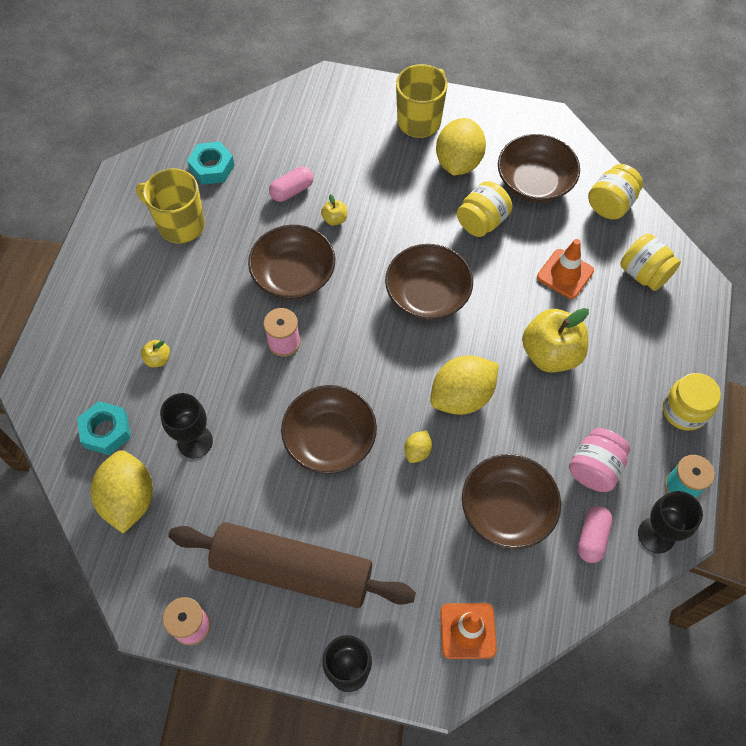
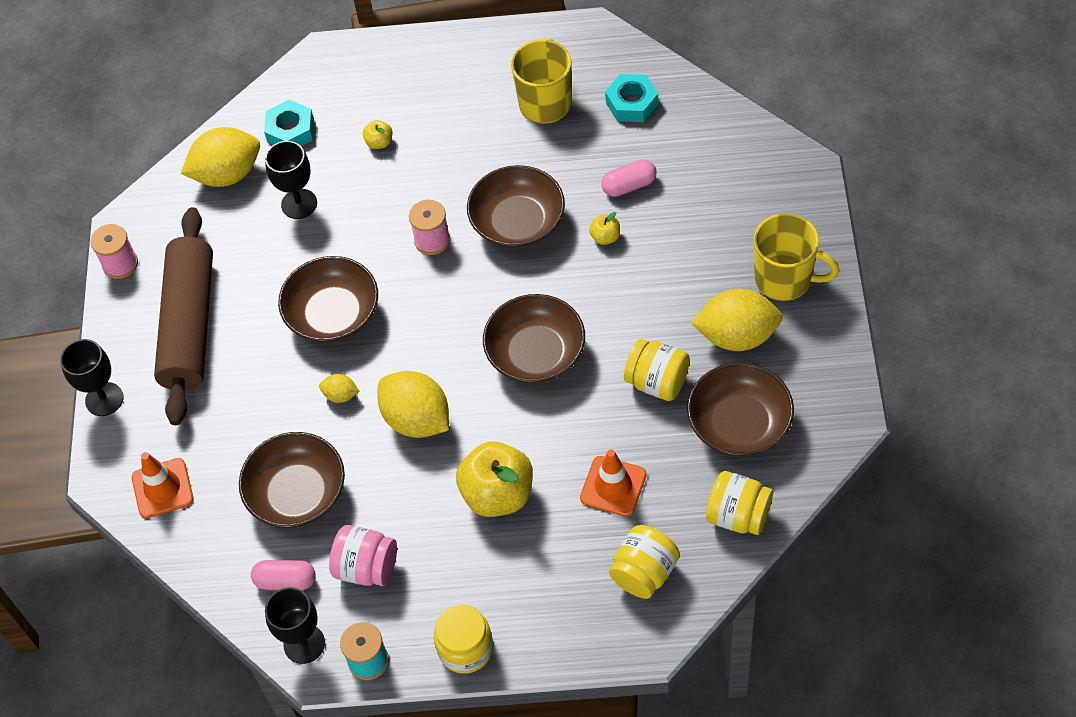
camera: 80 degrees right, 5 degrees down
pink capsule [269,167,313,202] -> pink capsule turned 60 degrees counterclockwise [601,159,657,197]

